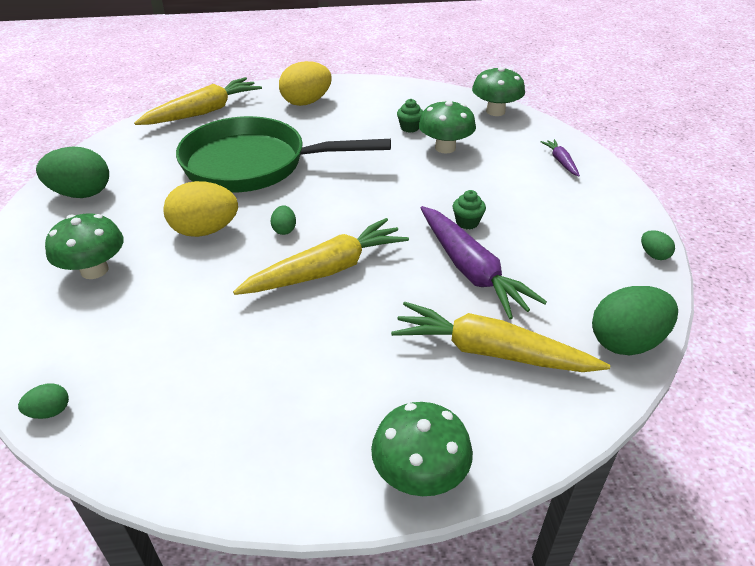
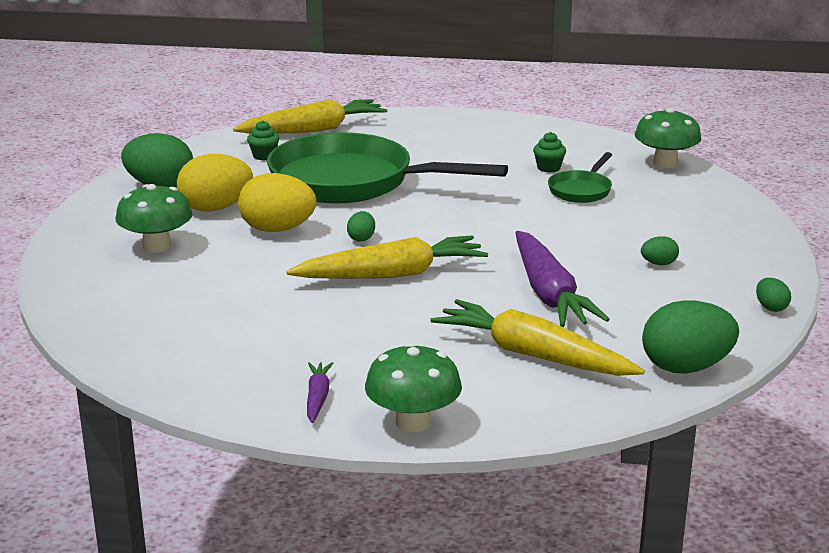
camera: 15 degrees right, 15 degrees down
green egg [18,383,69,419] -> green egg moved to [641,236,679,265]
yellow egg [279,61,332,106] -> yellow egg moved to [177,154,253,211]
green mushroom [419,100,476,154] -> green pan [548,152,612,203]
green cupcake [453,190,486,229] -> green cupcake moved to [247,120,280,160]
purple carrot [541,139,580,176] -> purple carrot moved to [307,362,333,423]

